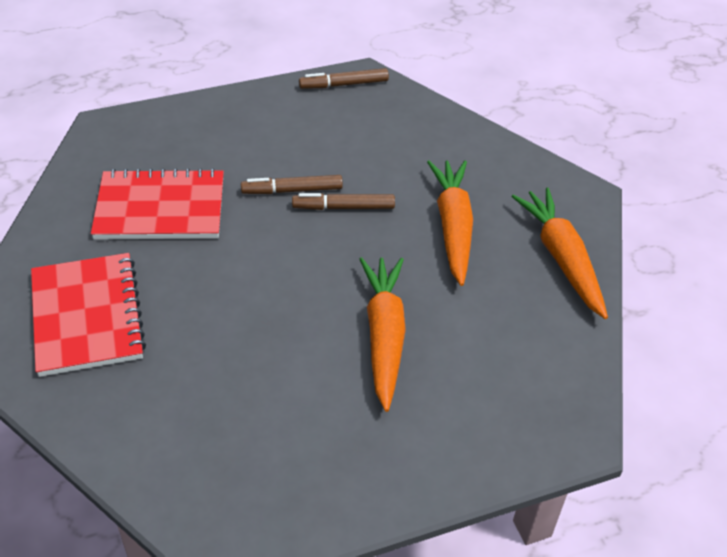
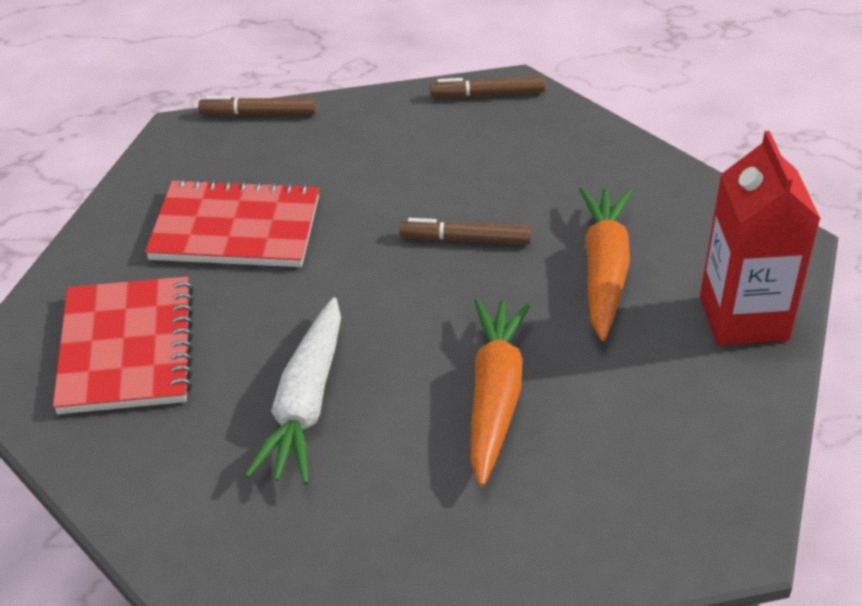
camera: 10 degrees right, 5 degrees down
brown marker [241,175,343,194] -> brown marker moved to [198,96,316,116]
orange carrot [511,188,608,319] -> red carton [700,131,821,345]
none -> white carrot [245,297,341,484]

